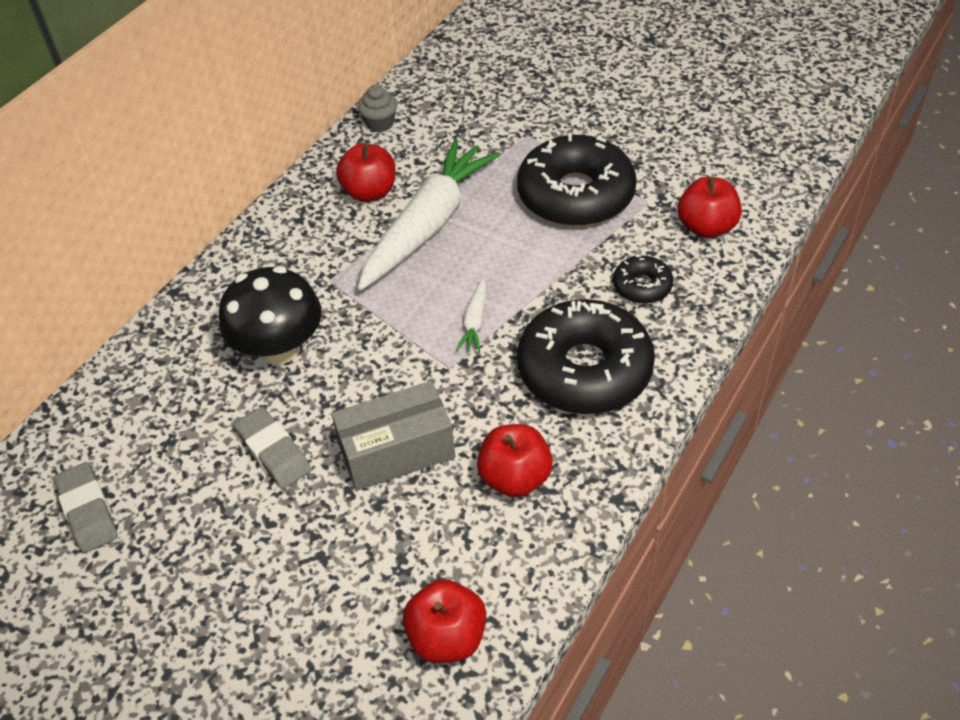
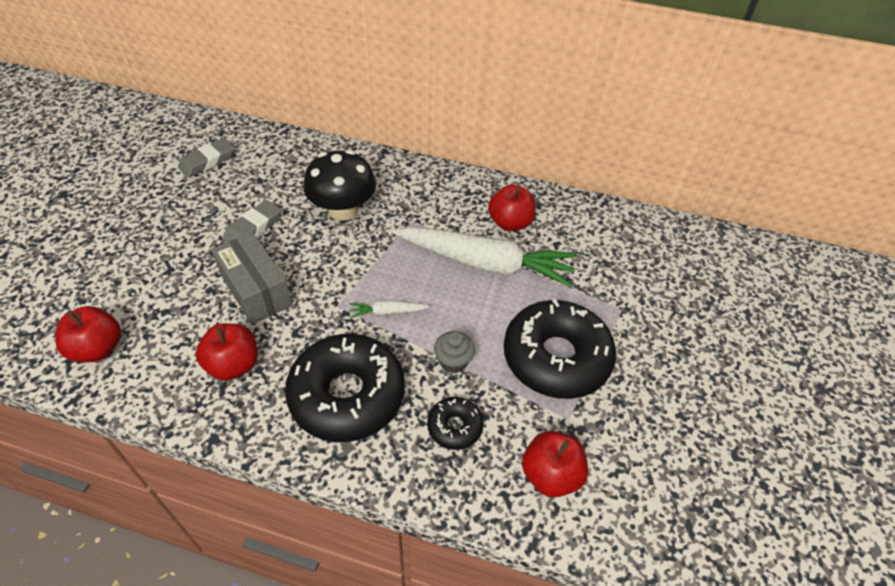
camera: 70 degrees right, 0 degrees up
grey cupcake [358,85,397,132] -> grey cupcake moved to [434,331,475,373]

